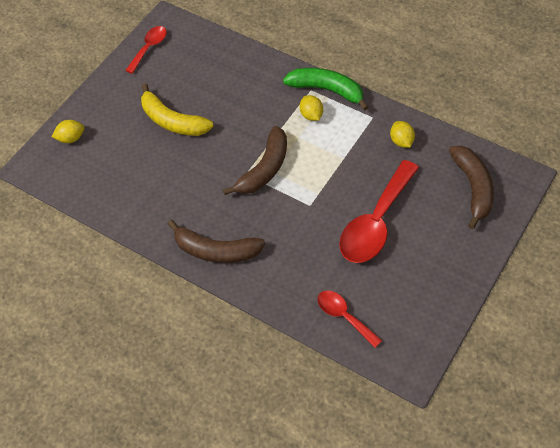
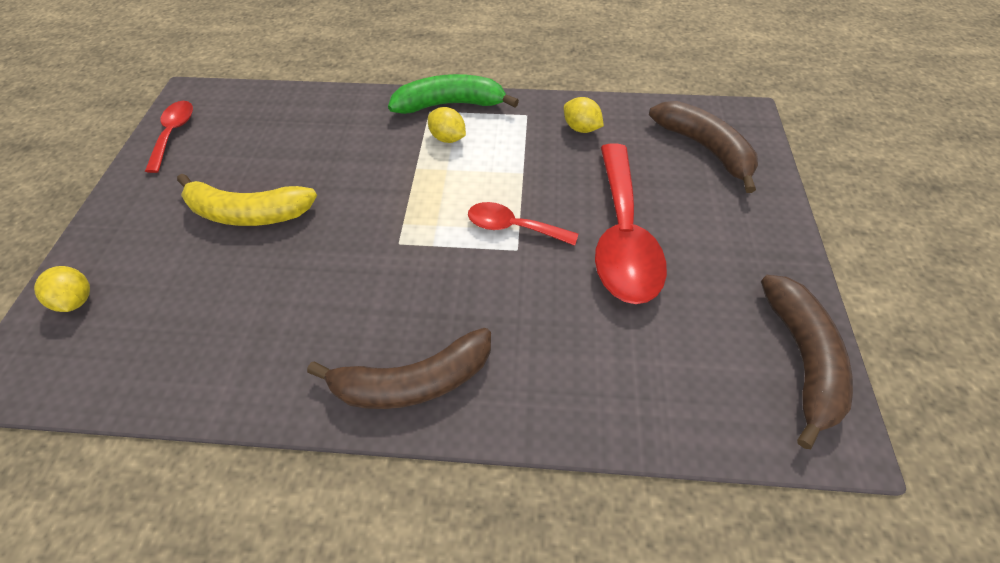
camera: 30 degrees left, 0 degrees up
yellow lemon [52,120,84,143] -> yellow lemon turned 75 degrees counterclockwise [34,266,90,312]
brown banana [223,126,287,195] -> brown banana moved to [761,275,853,449]
red spoon [317,290,382,348] -> red spoon moved to [468,202,578,246]

